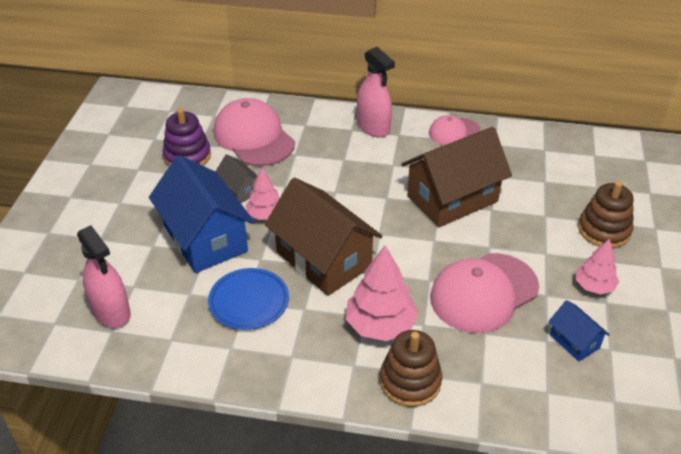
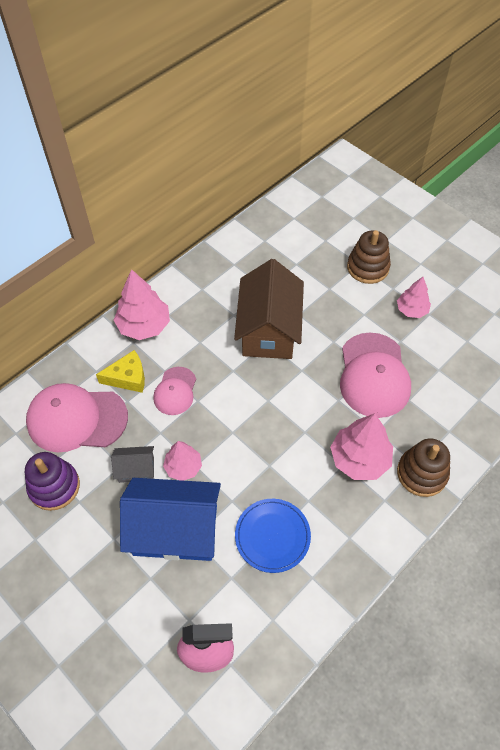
camera: 55 degrees left, 15 degrees up
brown house [265,178,383,296] -> none
pink spray bottle [357,47,395,138] -> pink tree [114,269,170,340]
pink cap [429,115,481,145] -> pink cap moved to [153,367,196,415]
blue house [548,300,610,362] -> none
none -> yellow cheese [96,350,145,393]

